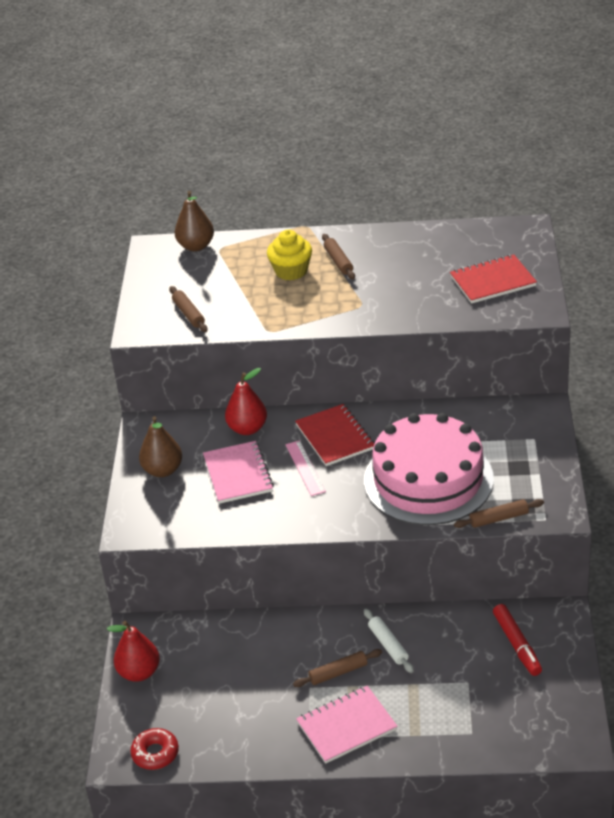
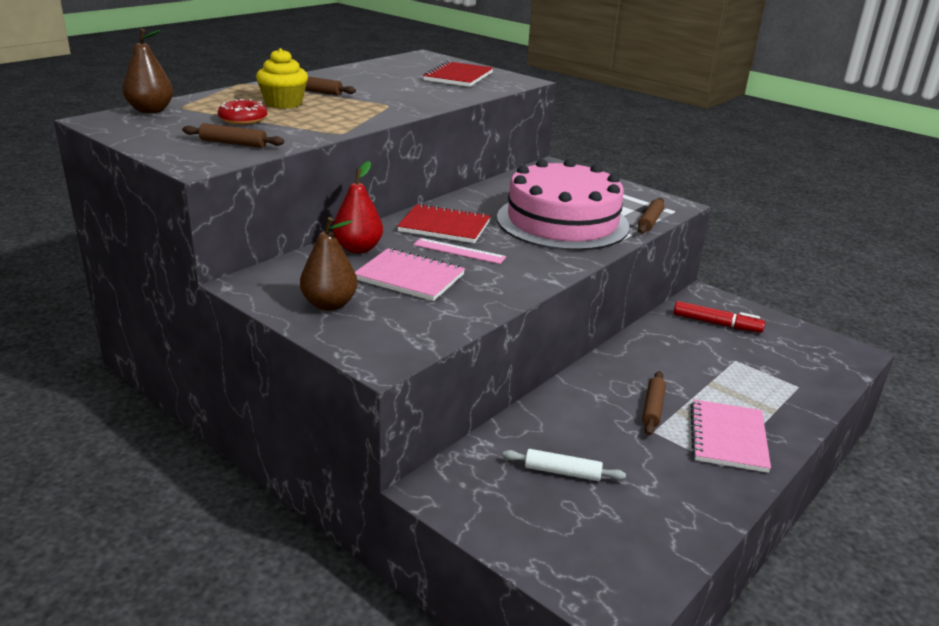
camera: 55 degrees left, 10 degrees down
red pear [107,621,160,682] -> none
red donut [130,728,179,770] -> red donut moved to [218,99,267,125]
white rolling pin [364,609,414,673] -> white rolling pin moved to [503,449,626,481]

